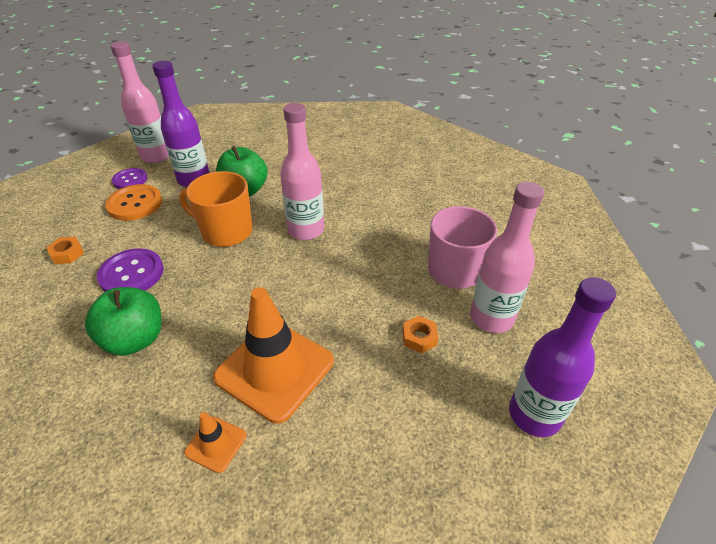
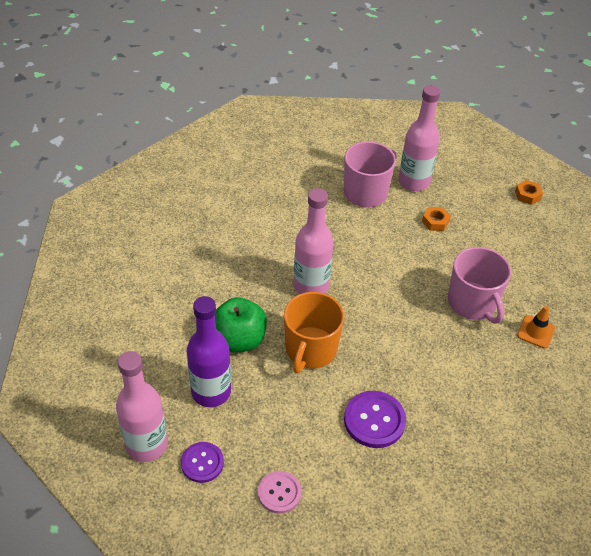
camera: 90 degrees left, 5 degrees up
orange nut [46,237,84,264] -> orange nut moved to [515,180,543,205]
green apple [85,287,161,356] -> none
orange button [105,184,162,221] -> none
orange traffic cone [213,287,334,423] -> pink mug [448,247,511,324]
purple bottle [509,277,616,437] -> none
none -> pink button [258,471,302,514]

